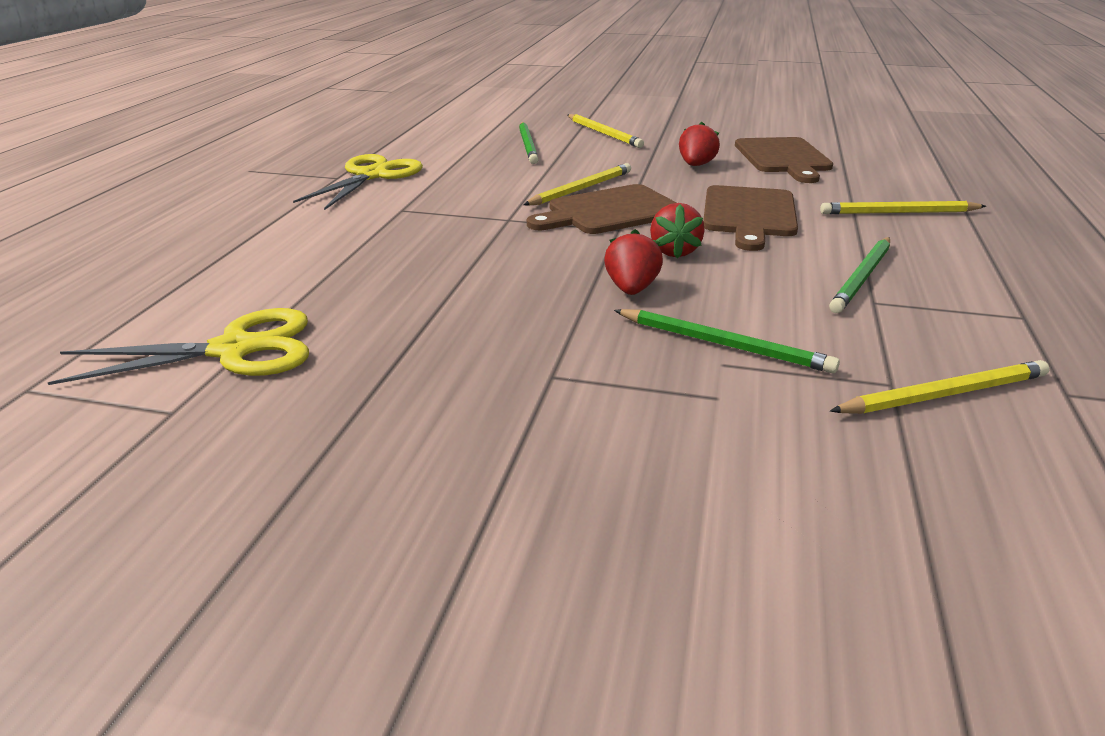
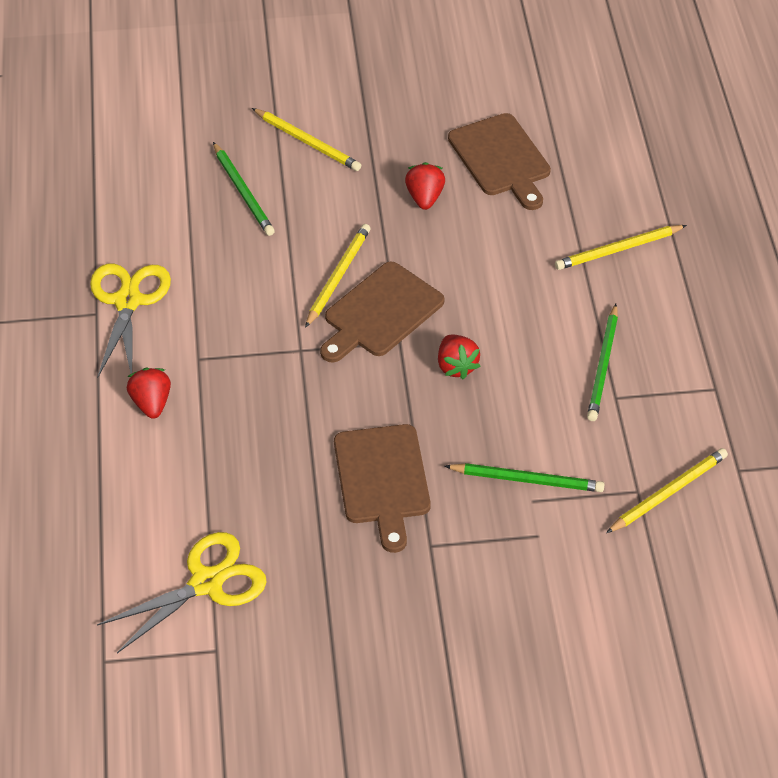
camera: 20 degrees left, 20 degrees up
red strawberry [604,229,663,295] -> red strawberry moved to [127,368,171,419]
brown cutting board [703,185,798,251] -> brown cutting board moved to [334,424,431,553]

